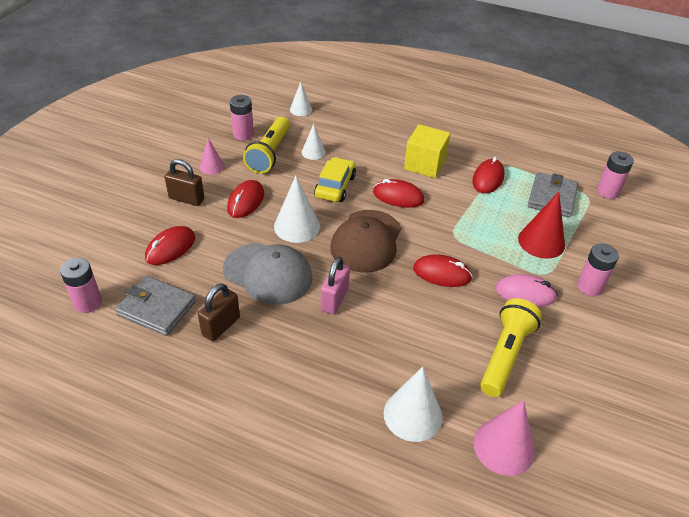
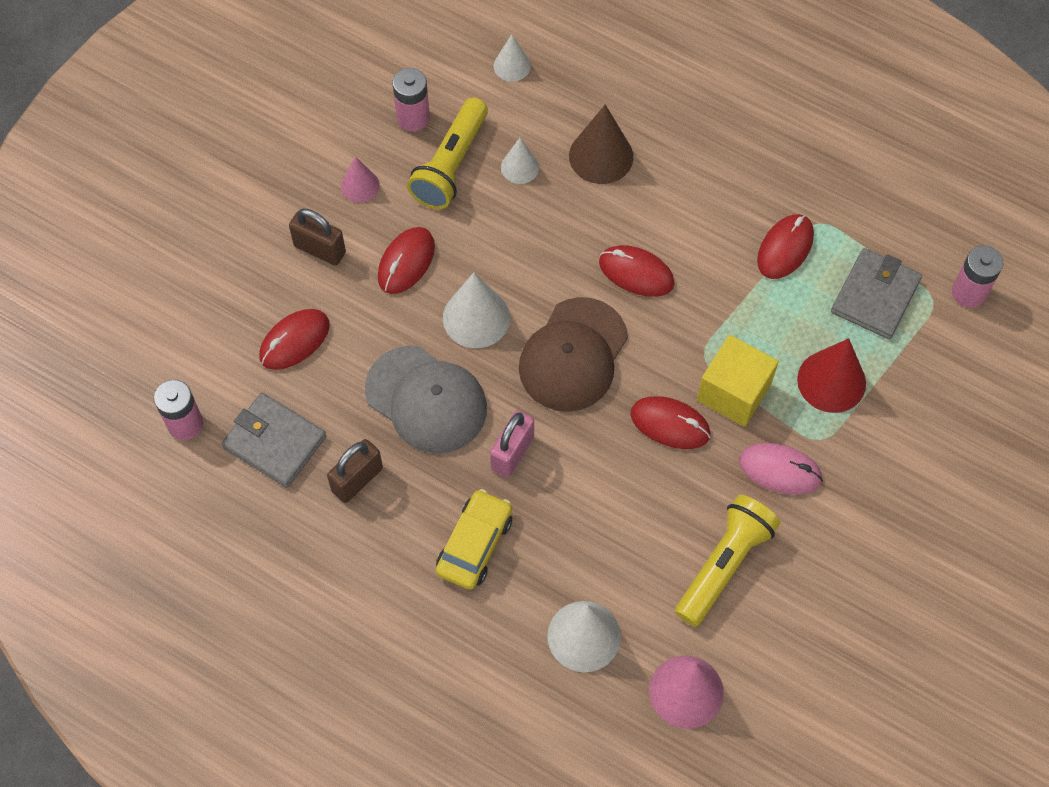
camera: 10 degrees right, 20 degrees up
yellow car [314,157,356,202] -> yellow car moved to [436,489,512,590]
yellow cube [404,124,450,178] -> yellow cube moved to [697,335,779,427]
pink battery [577,243,619,296] -> none
none -> brown cone [569,104,633,184]

